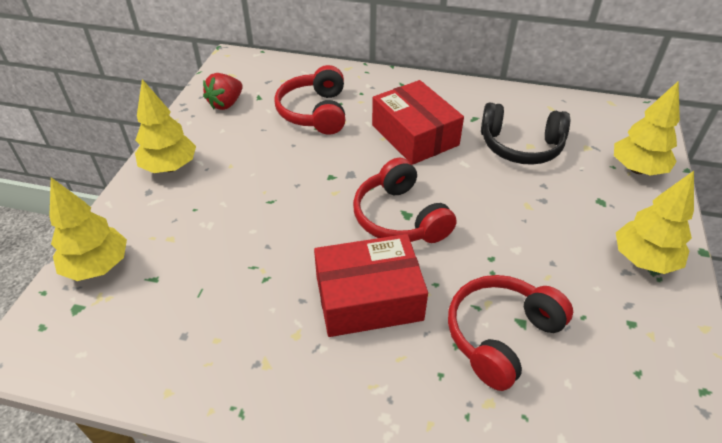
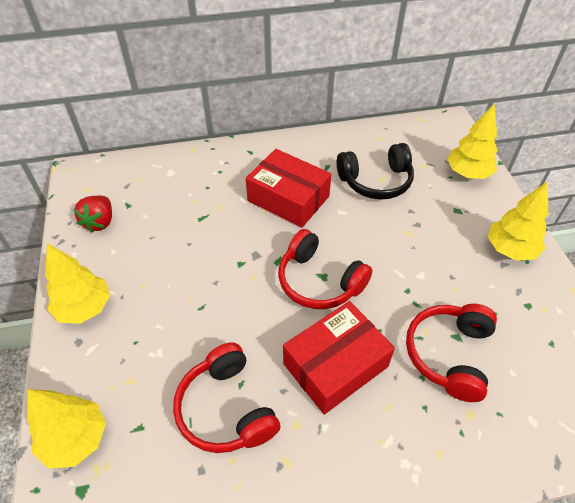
camera: 25 degrees left, 5 degrees up
red headphones [274,65,345,135] -> red headphones moved to [173,342,280,453]

